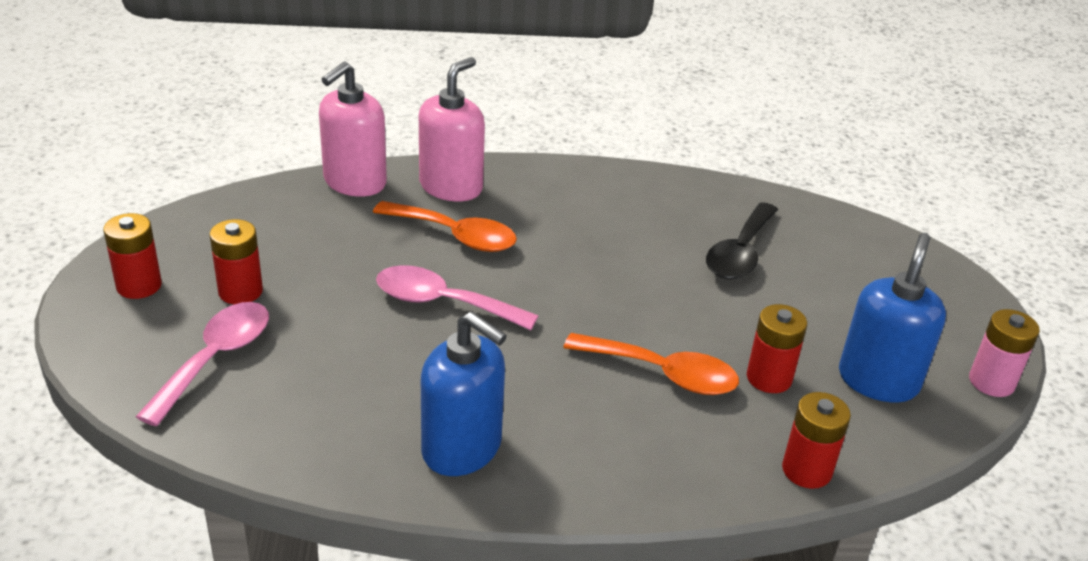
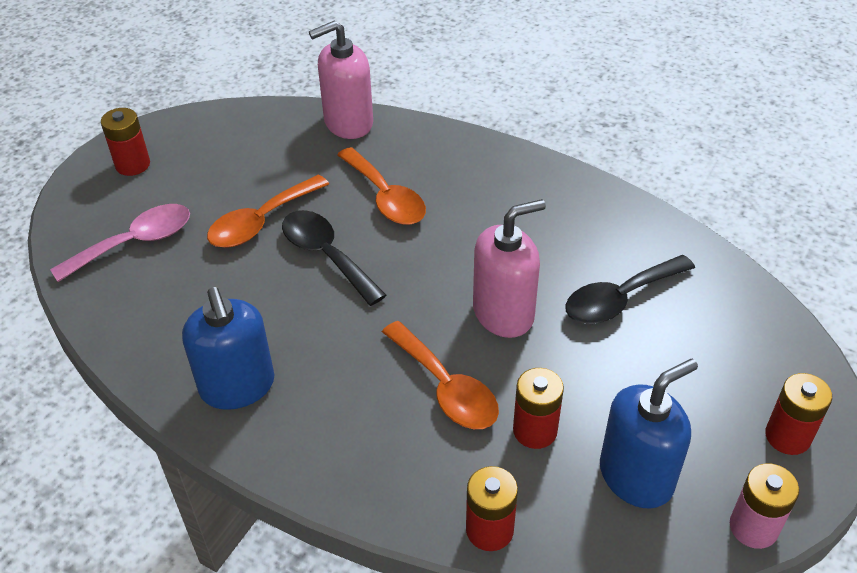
camera: 35 degrees right, 10 degrees up
red battery [209,219,263,304] -> red battery moved to [765,373,832,455]
pink spoon [376,265,538,330] -> black spoon [282,210,386,306]
pink soap dispenser [419,57,485,202] -> pink soap dispenser moved to [473,199,546,338]
none -> orange spoon [207,175,329,248]

